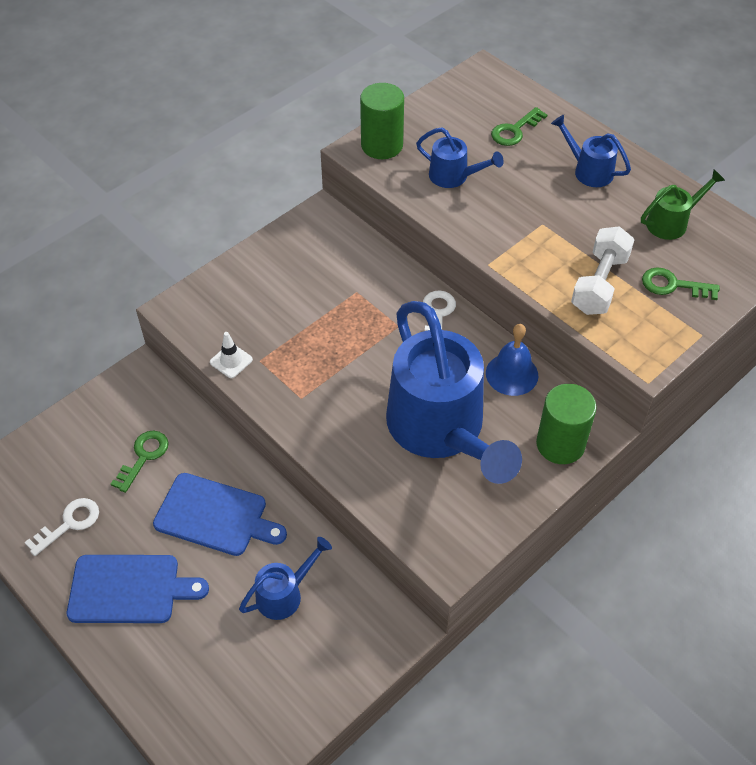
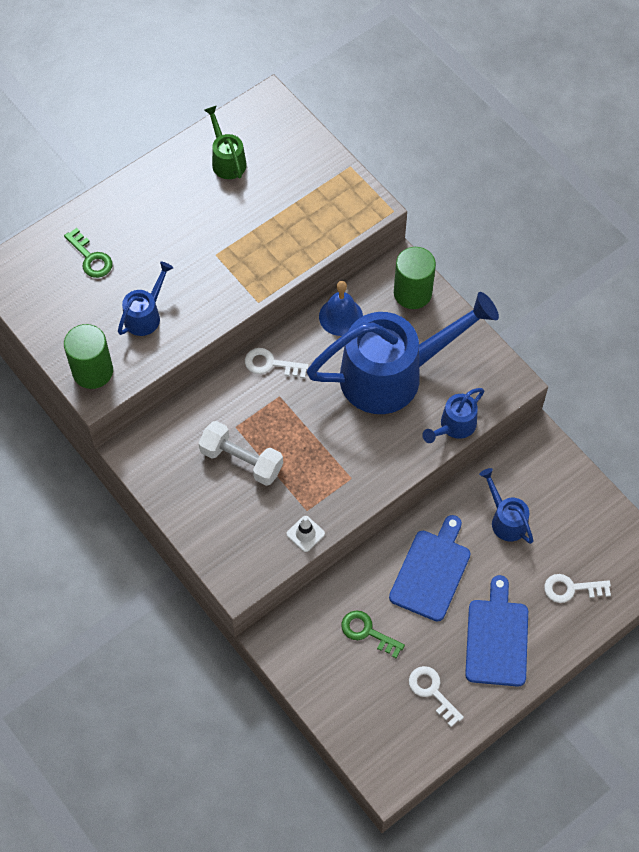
camera: 85 degrees left, 10 degrees up
blue watering can [551,115,631,187] -> blue watering can moved to [422,388,484,443]
white dumbbell [571,226,635,315] -> white dumbbell moved to [199,421,283,486]
green key [642,267,720,300] -> none
none -> white key [544,574,611,603]

